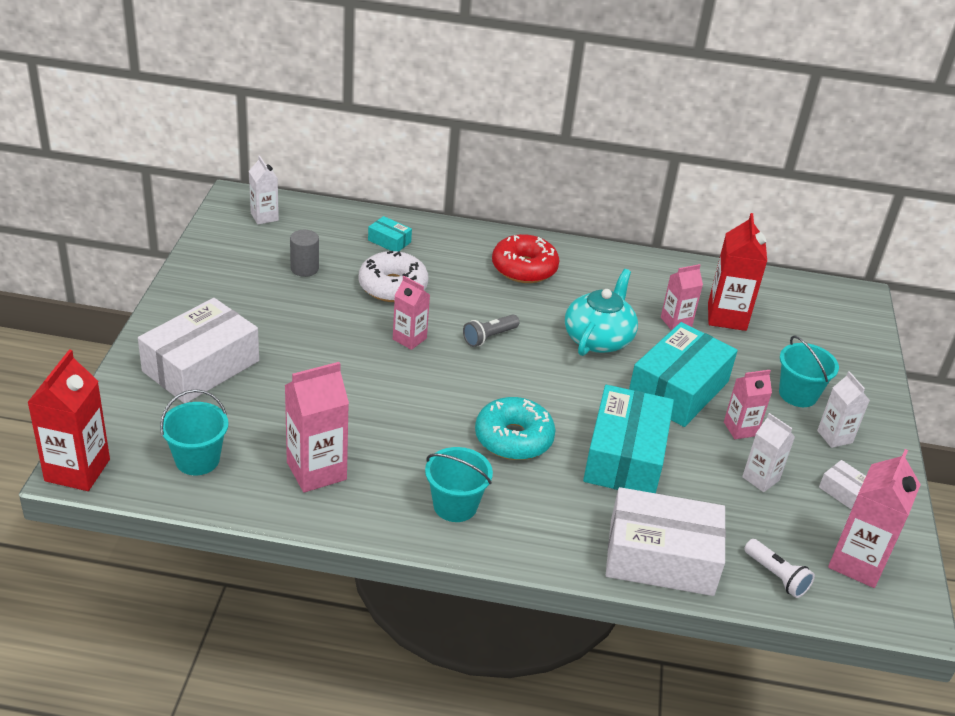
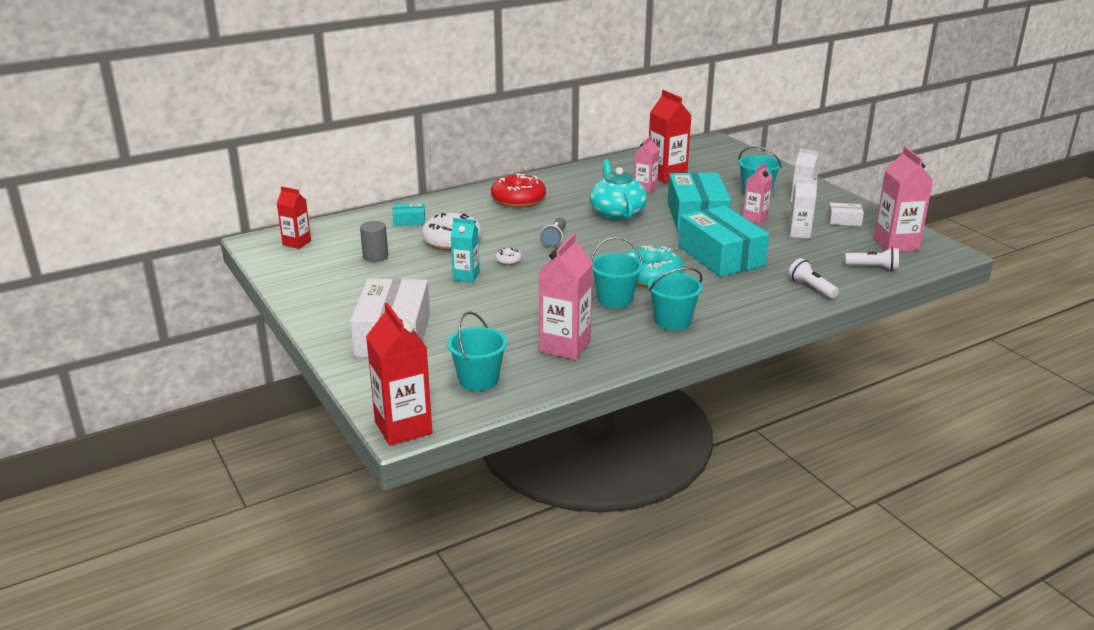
camera: 35 degrees left, 10 degrees down
white carton [249,156,279,225] -> red carton [277,187,311,249]
pink carton [393,276,430,350] -> white donut [495,248,522,265]
white box [606,487,726,596] -> white flashlight [788,258,839,299]
none -> turquoise carton [450,218,480,282]
none -> turquoise bucket [591,237,643,308]

